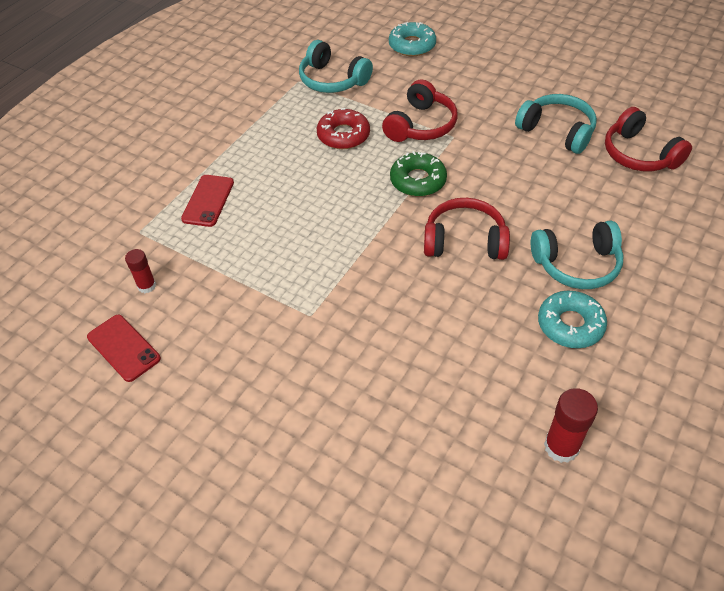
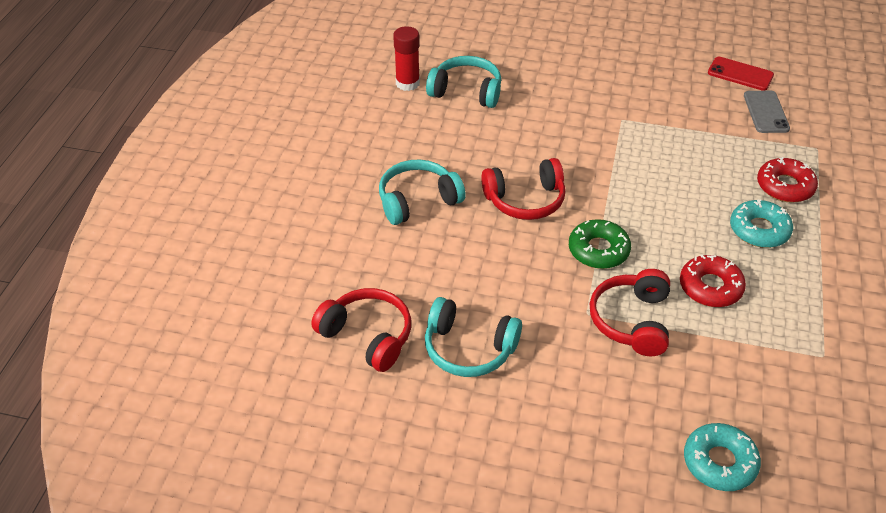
camera: 160 degrees right, 5 degrees down
red glue stick [125,249,156,293] -> grey phone [744,91,790,133]
red phone [181,175,234,227] -> red donut [757,157,818,203]
turquoise headphones [299,40,373,93] -> turquoise headphones moved to [426,56,501,108]
turquoise donut [538,291,607,348] -> turquoise donut moved to [730,199,793,248]

